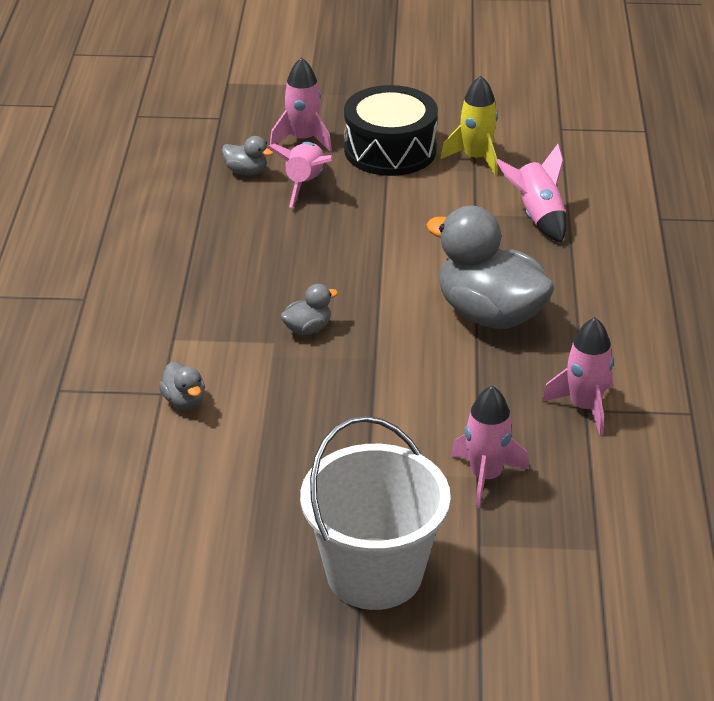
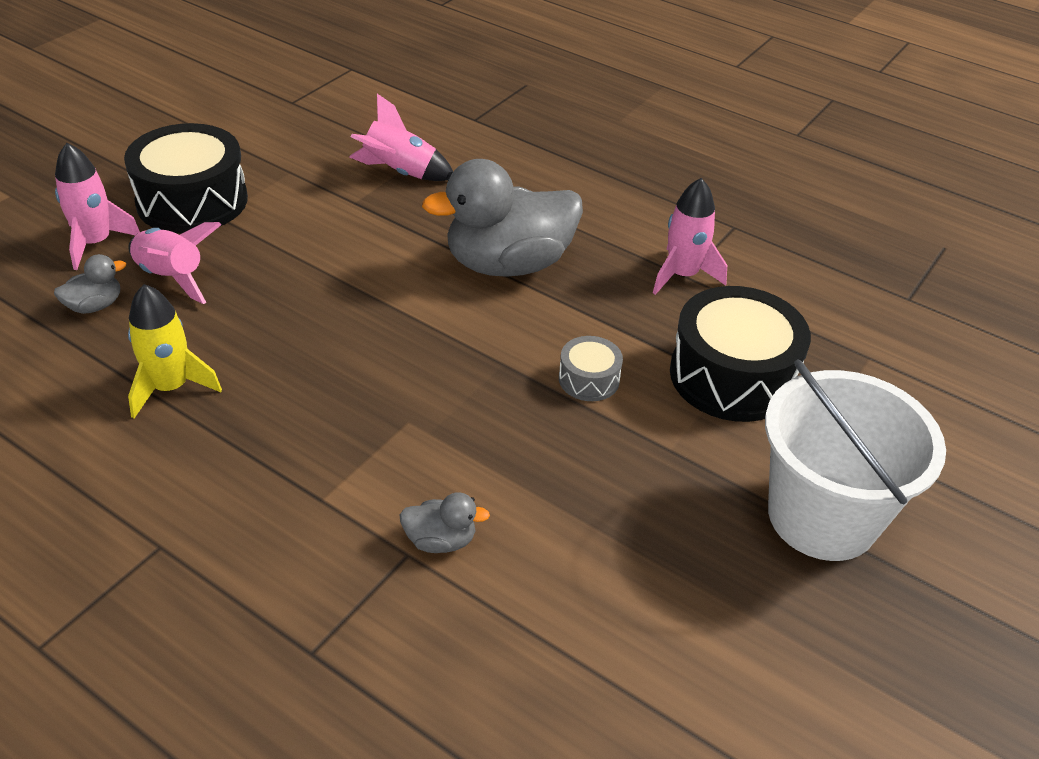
camera: 60 degrees left, 5 degrees up
grey duck [281,284,338,335] -> none
yellow rocket [441,76,498,176] -> yellow rocket moved to [128,284,222,418]
pink rocket [451,386,529,508] -> black drum [670,286,811,422]
none -> grey drum [559,336,623,401]

